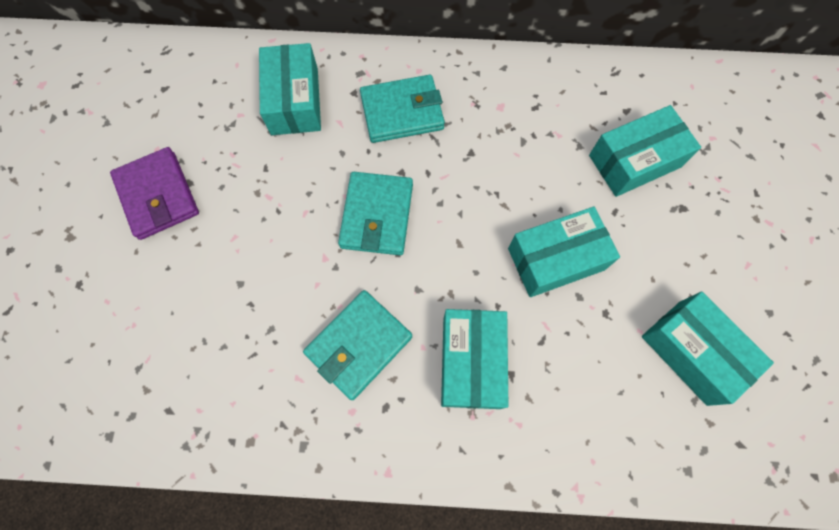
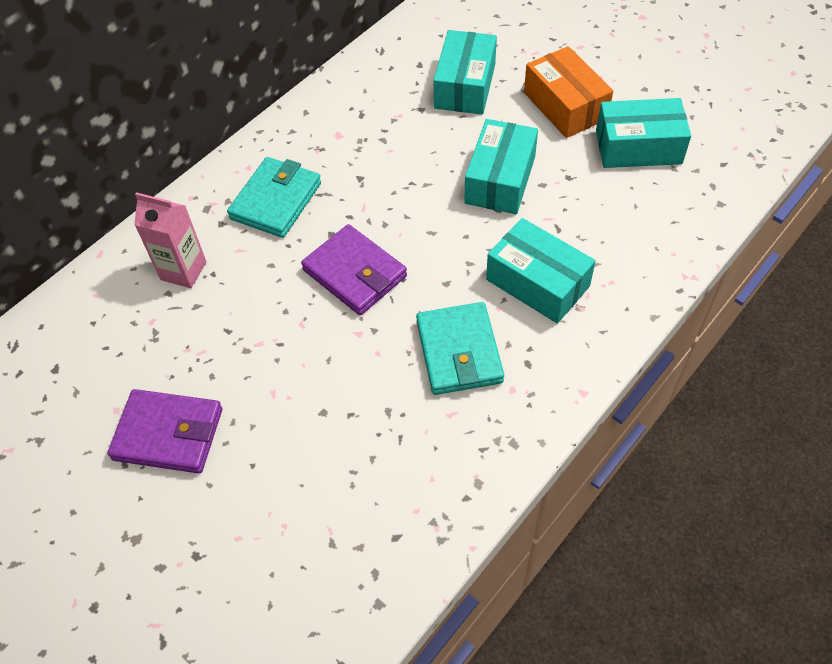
camera: 50 degrees left, 15 degrees down
turquoise box [259,43,321,135] -> pink carton [134,192,207,288]
turquoise wallet [338,172,413,255] -> purple wallet [301,224,407,315]
none -> orange box [524,46,613,138]

